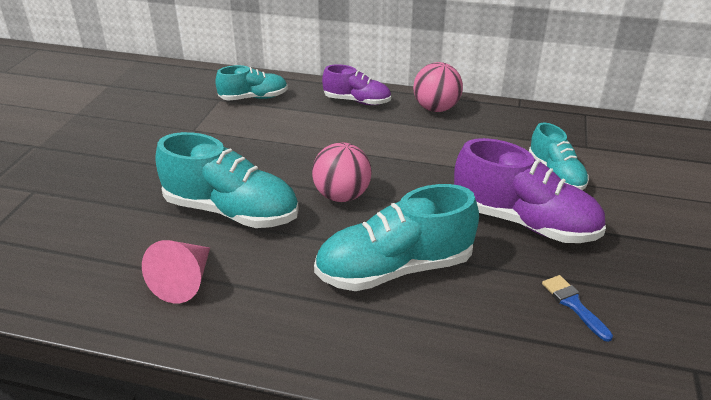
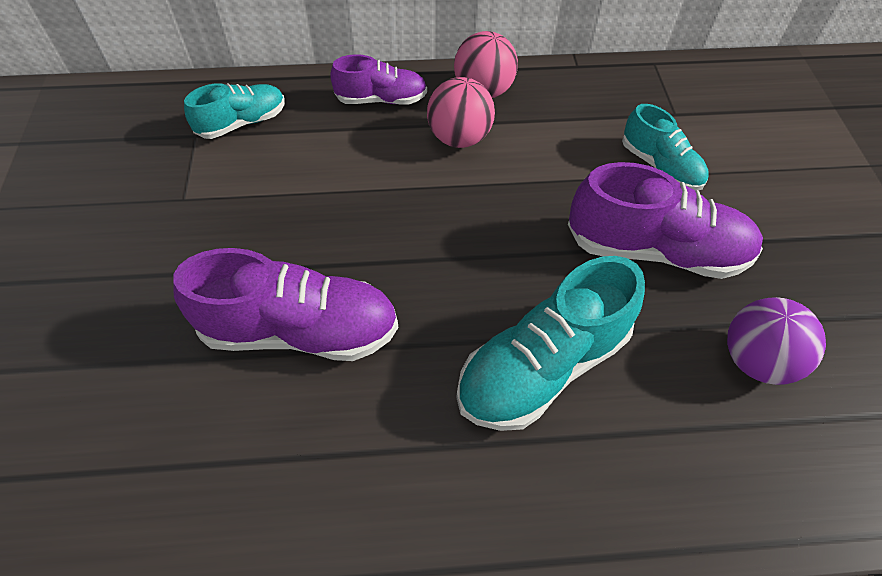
camera: 20 degrees left, 20 degrees up
pink cone [142,240,210,303] -> none
turquoise shoe [156,132,299,228] -> purple shoe [173,248,398,361]
pink ball [312,142,372,202] -> pink ball moved to [427,77,495,148]
blue brush [542,275,613,342] -> purple ball [727,297,826,385]

